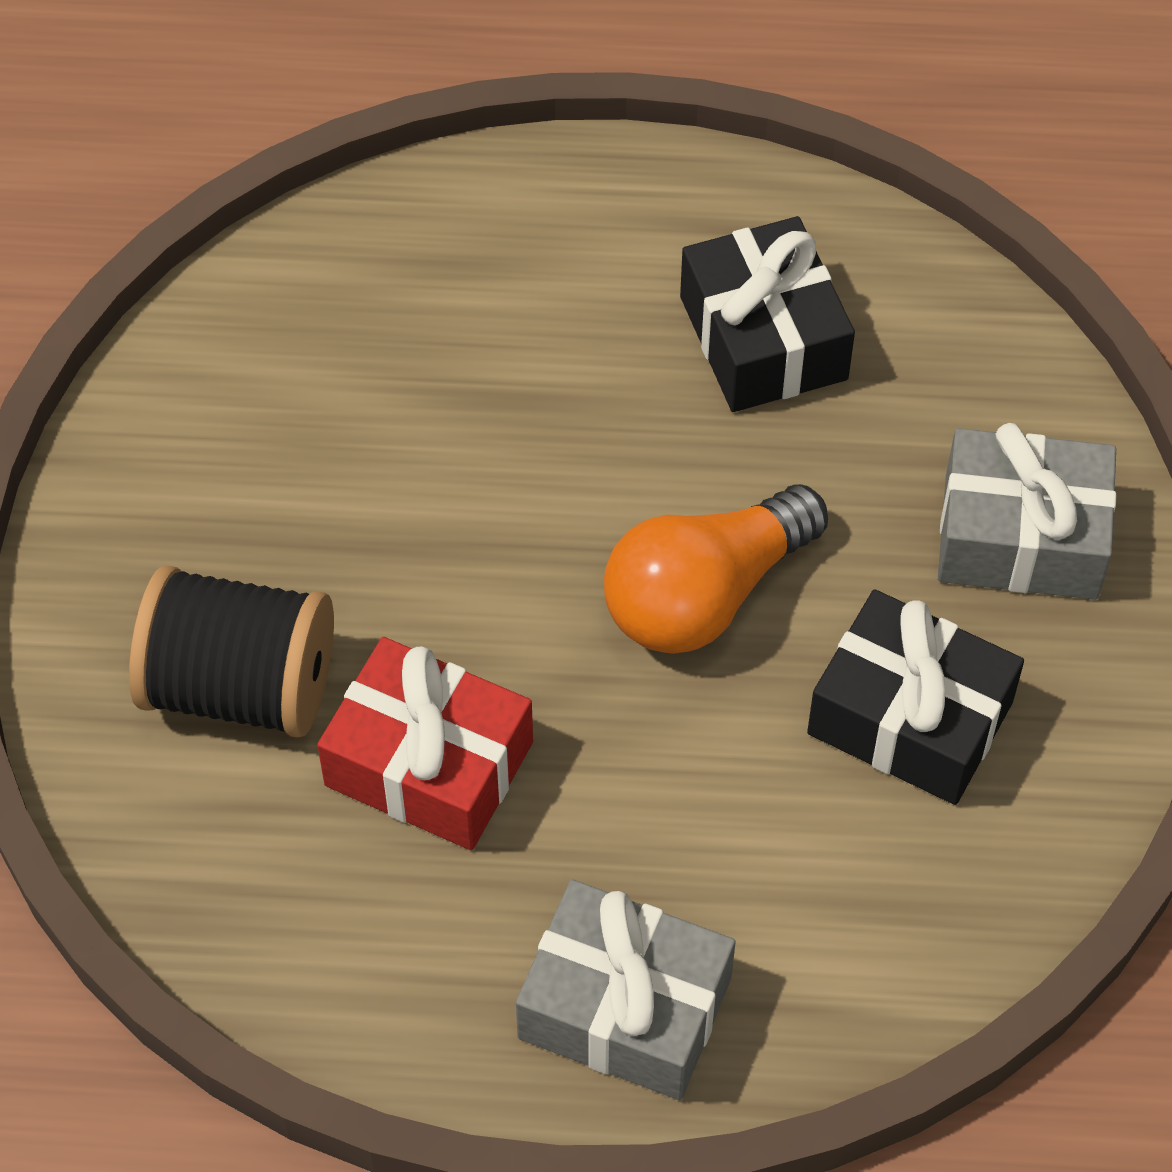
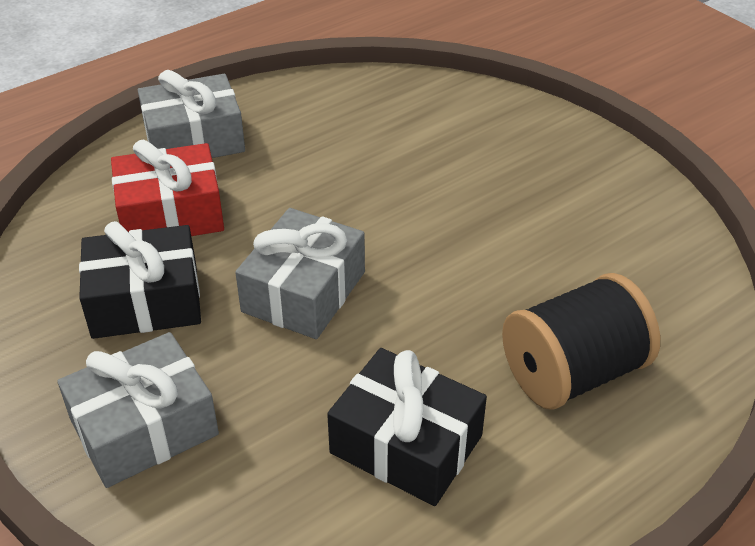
camera: 140 degrees right, 15 degrees down
black spool [129,565,334,737] -> black spool moved to [502,273,660,410]
red gift [317,637,533,850] -> red gift moved to [111,139,224,236]
orange light bulb [604,484,828,654] -> grey gift [235,208,365,339]

